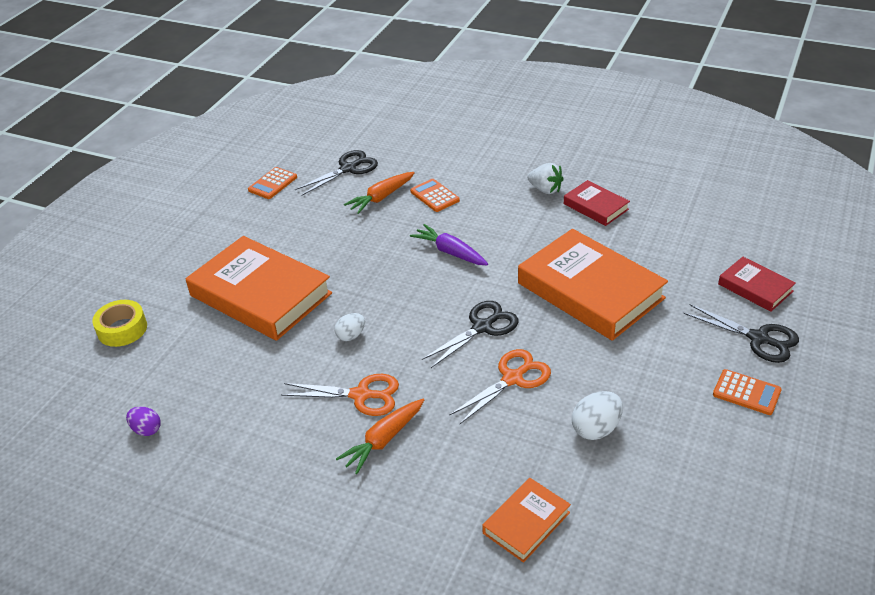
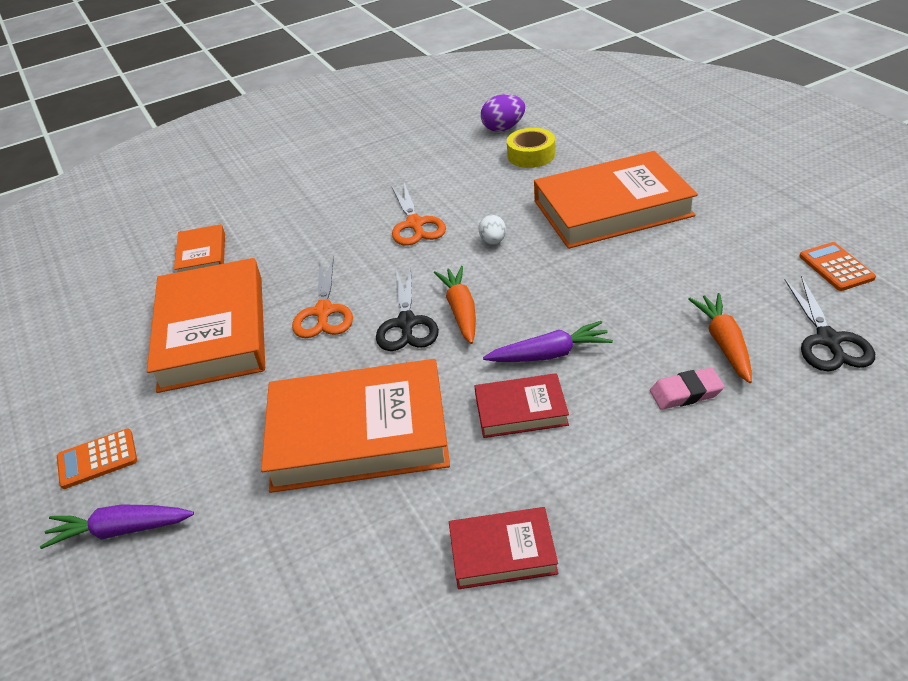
camera: 130 degrees right, 0 degrees up
yellow tape [92,300,147,347] -> yellow tape moved to [507,128,555,168]
purple egg [126,406,161,436] -> purple egg [481,94,525,132], size x1.52
orange scissors [281,374,399,416] -> orange scissors turned 60 degrees counterclockwise [391,183,446,246]
orange carrot [336,399,424,474] -> orange carrot moved to [434,266,476,344]
orange calculator [410,179,460,212] -> pink eraser [650,368,725,410]
white strawberry [527,163,564,194] -> none
white egg [572,391,623,440] -> orange book [147,258,265,393]
black scissors [683,304,799,363] -> purple carrot [40,504,194,549]
red book [718,257,796,312] -> red book moved to [475,373,569,438]

